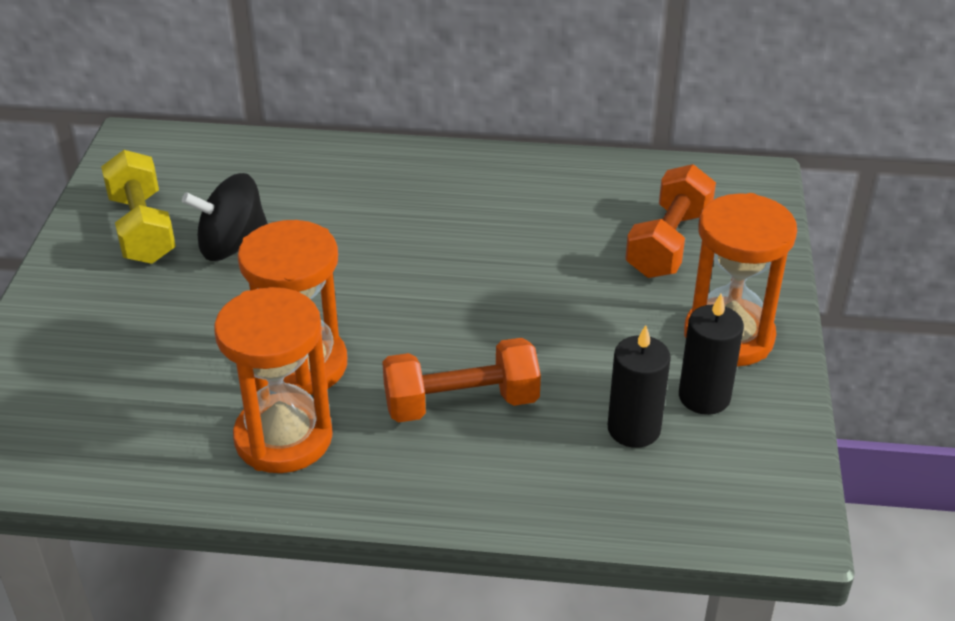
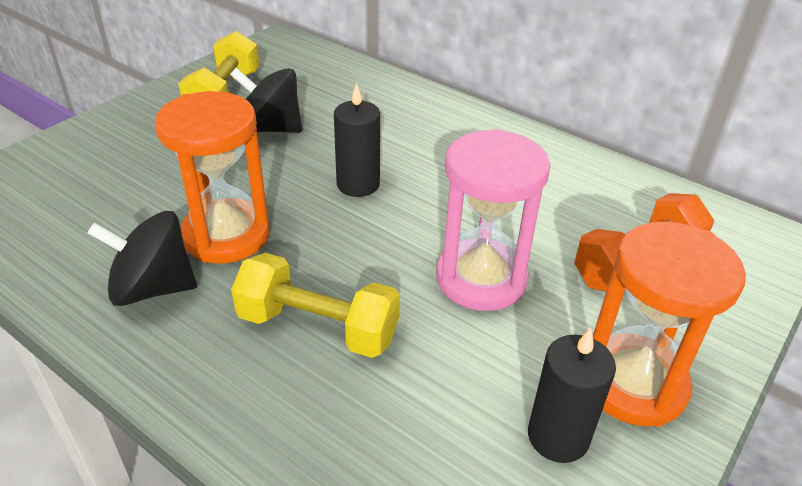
camera: 30 degrees right, 0 degrees up
orange hourglass [214,287,333,473] -> black spinning top [87,211,197,306]
orange dumbbell [382,338,541,422] -> yellow dumbbell [231,253,400,358]
black candle [608,325,671,448] -> black candle moved to [334,83,380,197]
none -> pink hourglass [436,129,551,311]

